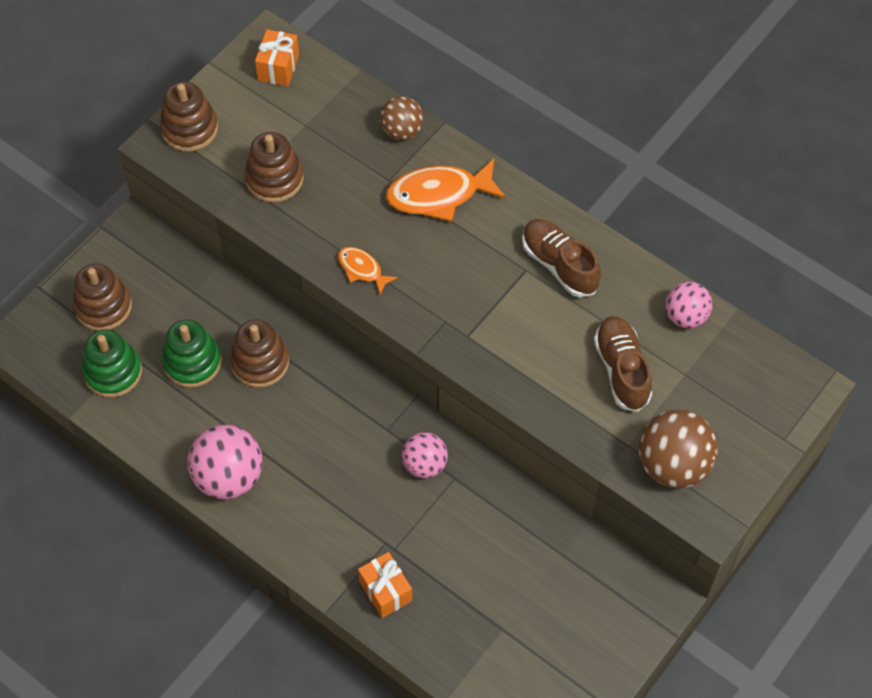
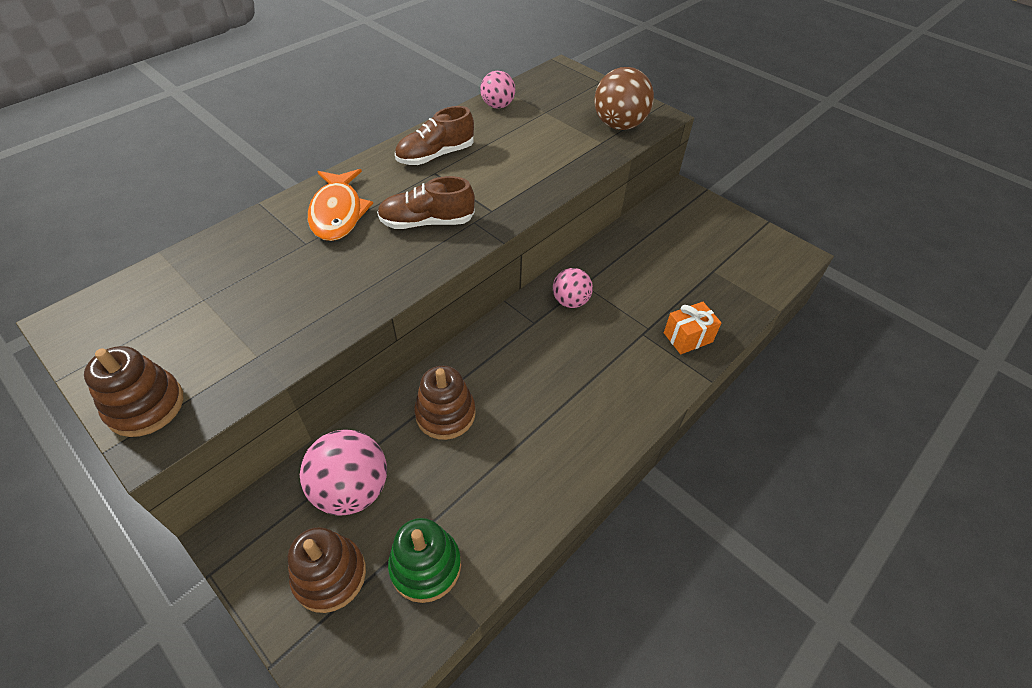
camera: 85 degrees left, 10 degrees down
green stacking toy [162,319,222,388] -> none
pink ball [187,425,262,499] -> pink ball moved to [300,430,387,515]
brown stacking toy [245,132,304,203] -> none
orange gift [255,29,299,86] -> none
orange fish [338,247,398,295] -> none
brown ball [380,96,424,140] -> none
brown shoe [594,316,652,412] -> brown shoe moved to [377,176,475,229]

